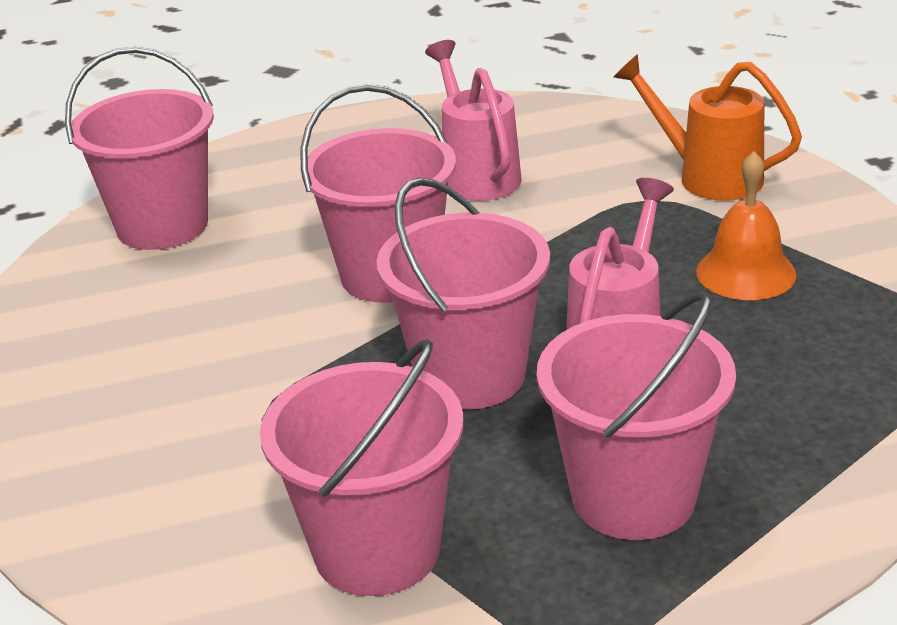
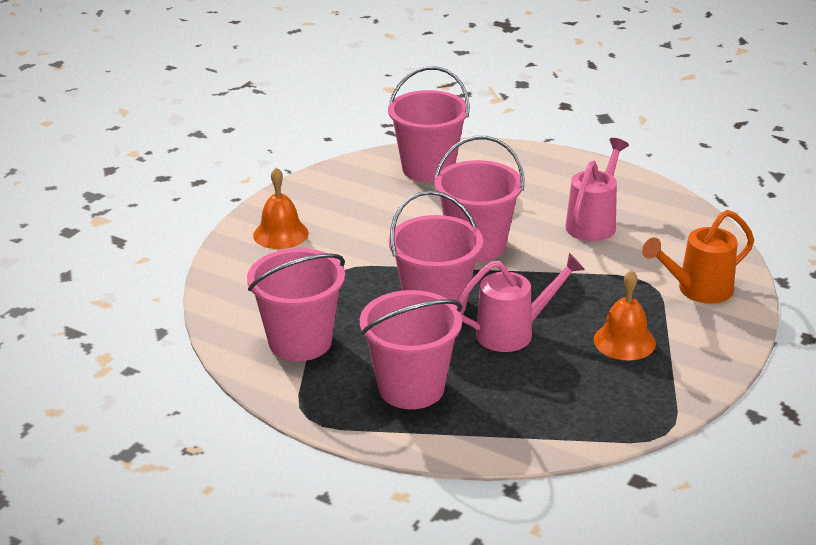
camera: 45 degrees right, 0 degrees up
orange watering can [613,54,802,201] -> orange watering can turned 105 degrees counterclockwise [642,210,754,304]
none -> orange bell [253,167,309,249]

